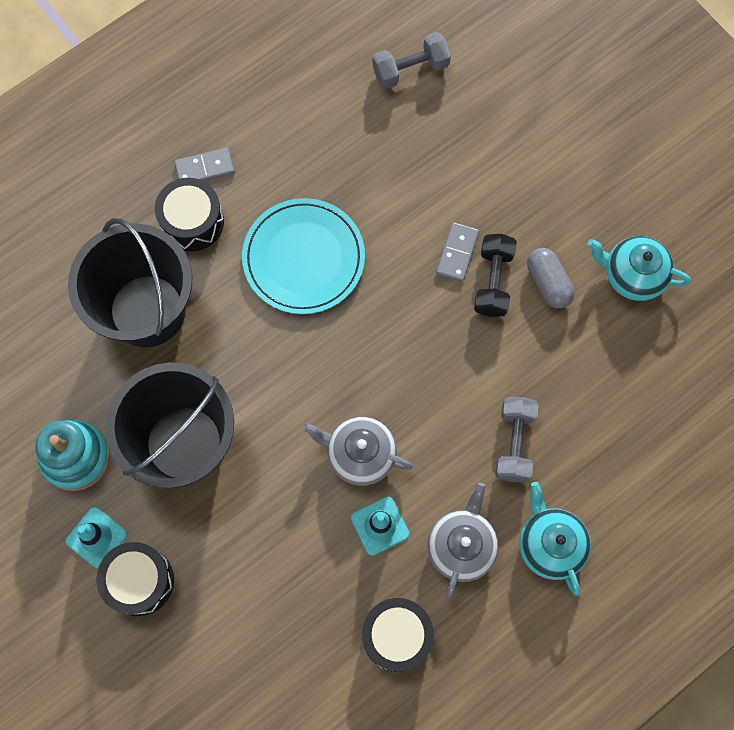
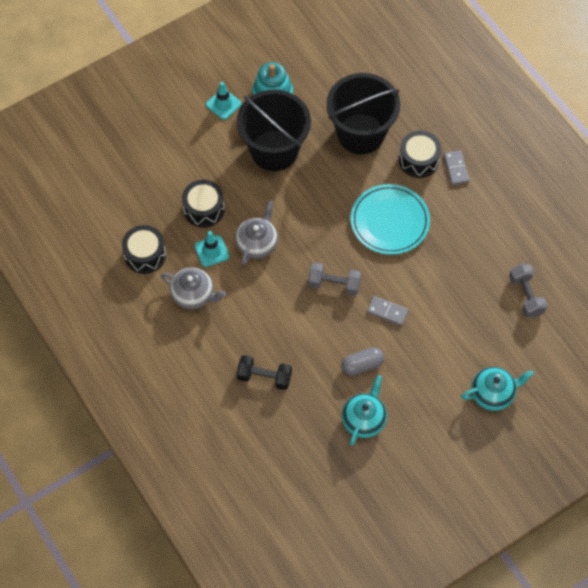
camera: 95 degrees right, 10 degrees down
black drum [96,542,174,616] -> black drum moved to [182,180,225,228]
black dumbbell [474,234,517,317] -> black dumbbell moved to [237,355,292,390]
grey dumbbell [495,397,539,483] -> grey dumbbell moved to [308,262,361,296]
turquoise teapot [519,482,591,596] -> turquoise teapot moved to [461,367,534,411]

